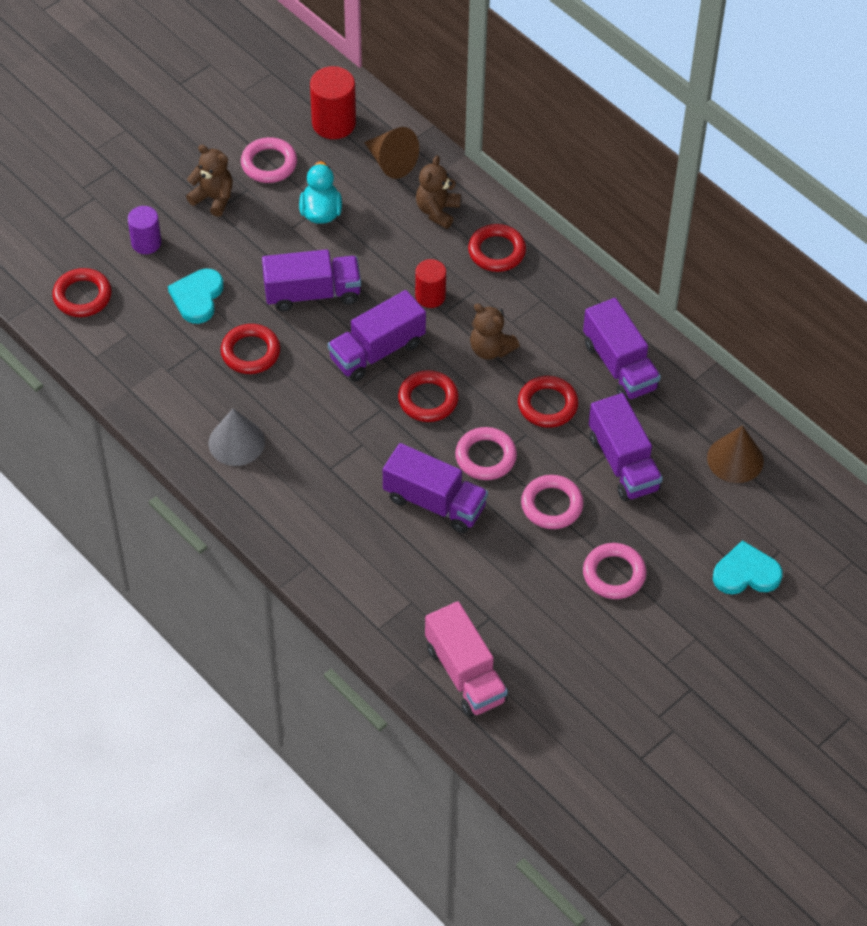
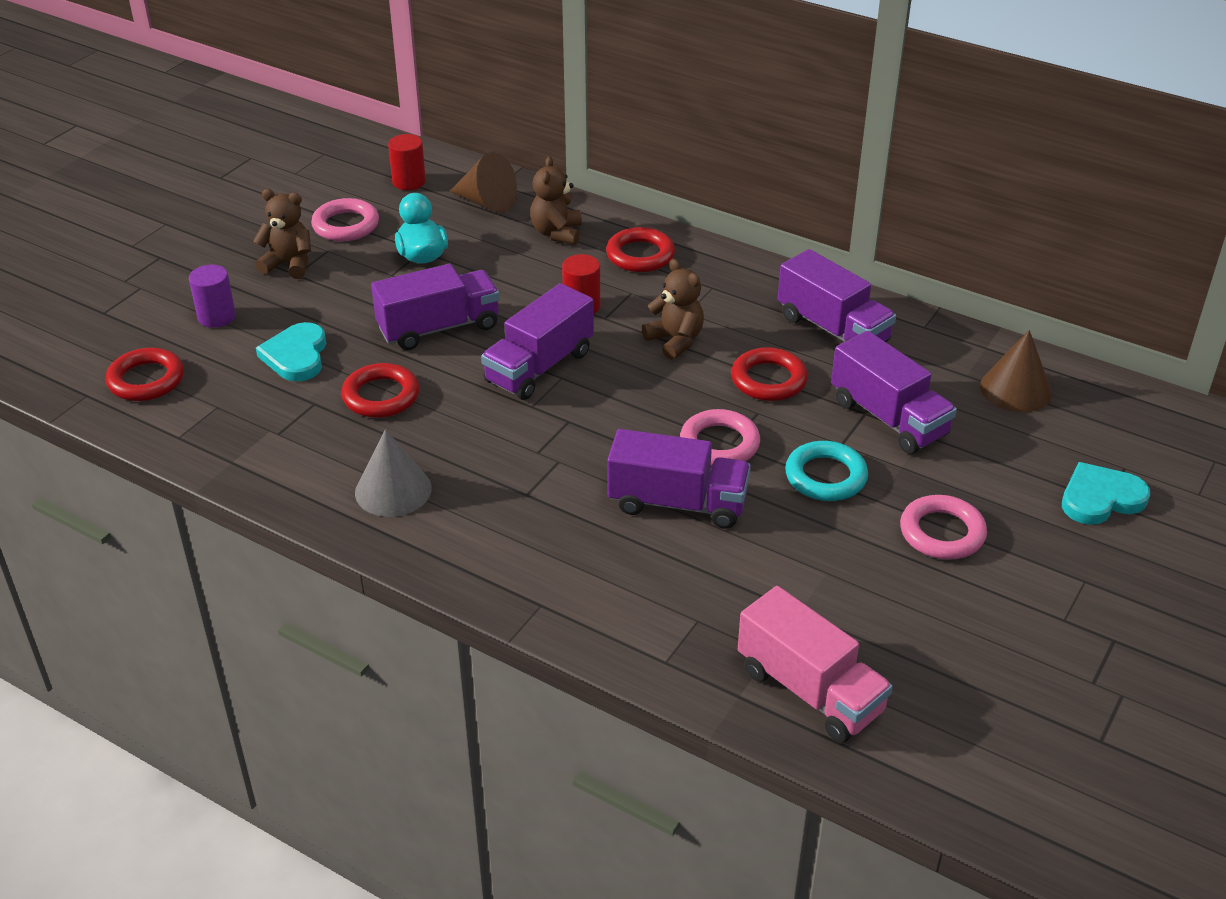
camera: 15 degrees left, 15 degrees down
red cylinder [310,66,356,139] -> red cylinder [388,134,426,190], size x0.65
red ring [398,370,459,422] -> none
brown teddy bear [470,303,520,360] -> brown teddy bear turned 150 degrees counterclockwise [642,259,704,360]
pink ring [521,475,584,529] -> turquoise ring [785,441,868,501]

